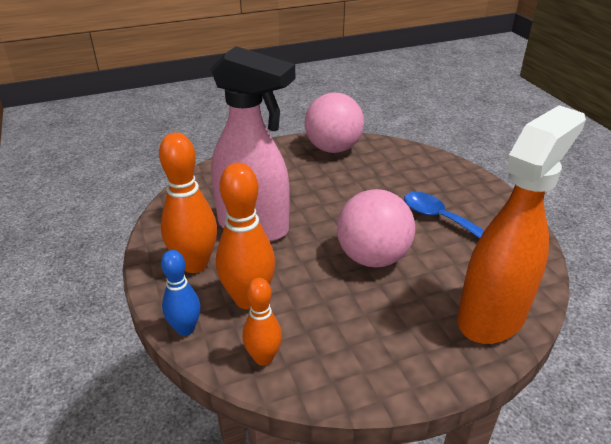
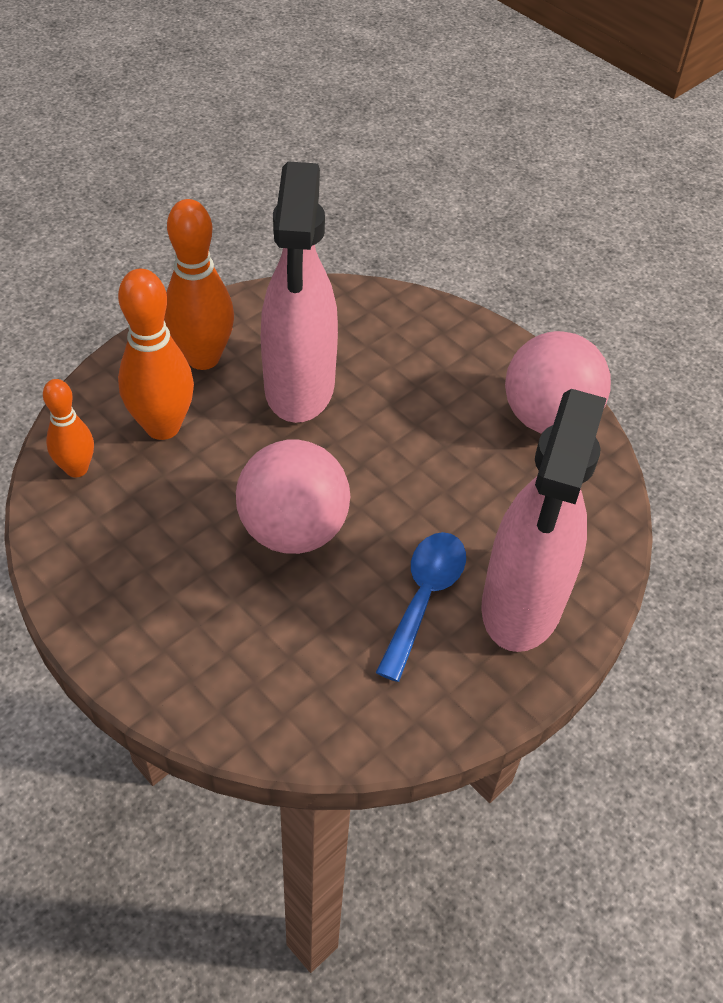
camera: 65 degrees right, 15 degrees up
blue bowling pin [161,250,201,336] -> none
orange spray bottle [457,105,586,344] -> none
none -> pink spray bottle [481,389,607,652]

